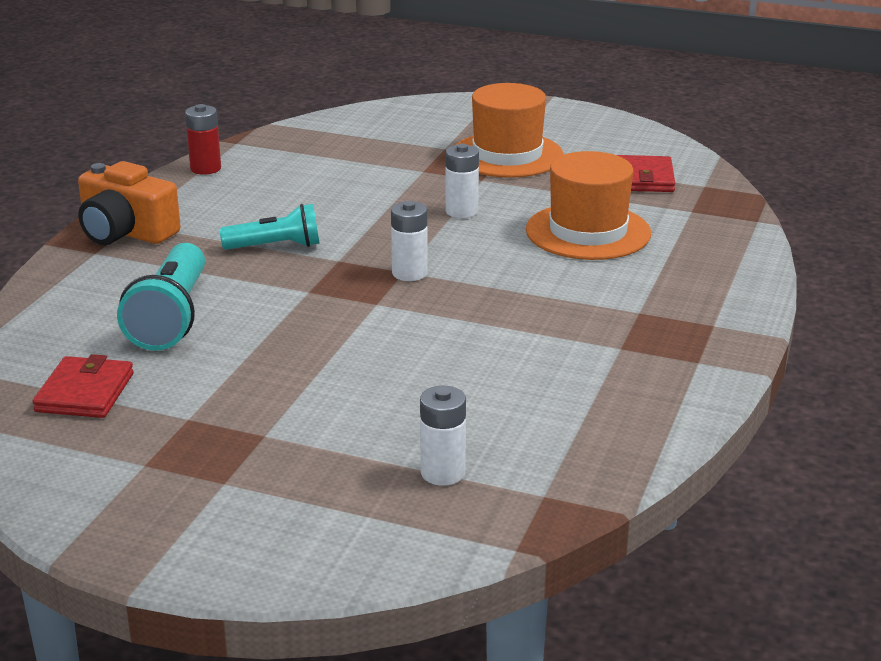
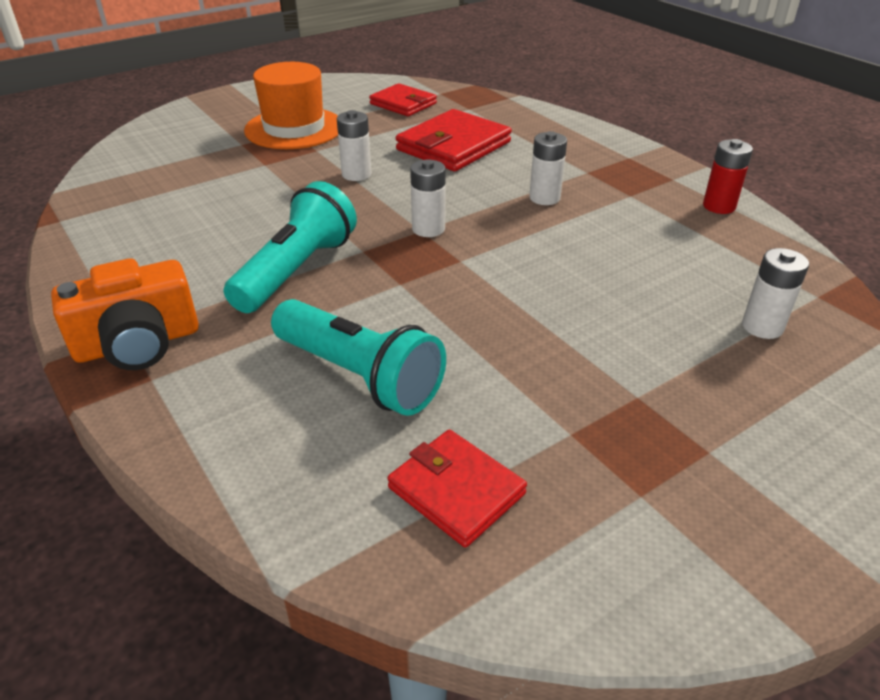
camera: 55 degrees left, 10 degrees up
red battery [185,104,221,175] -> red battery moved to [703,139,753,214]
turquoise flashlight [220,204,320,250] -> turquoise flashlight [224,181,357,313], size x1.53
orange hat [526,151,651,260] -> red wallet [396,109,512,171]
none -> white battery [529,131,567,205]

